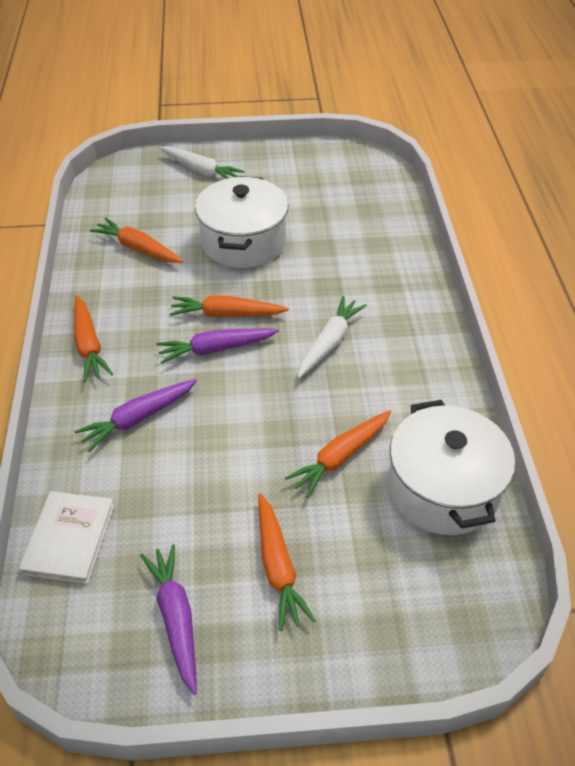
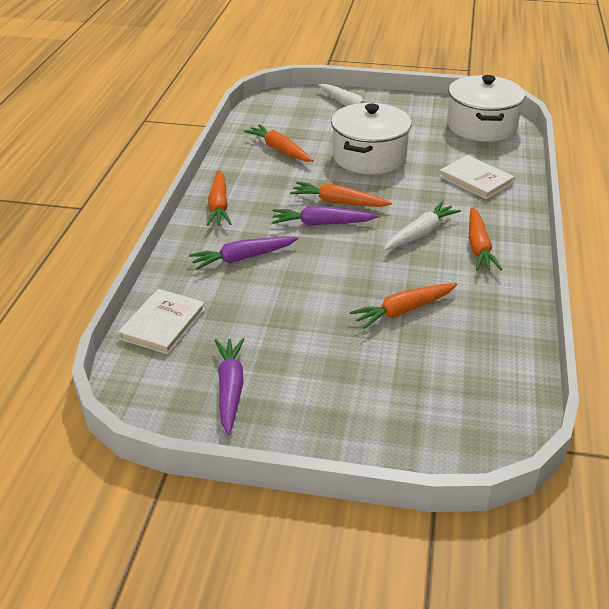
camera: 15 degrees right, 10 degrees down
orange carrot [258,493,316,631] -> orange carrot moved to [469,207,503,271]
white pot [388,400,515,535] -> white pot moved to [447,75,525,142]
none -> white book [439,155,515,199]

